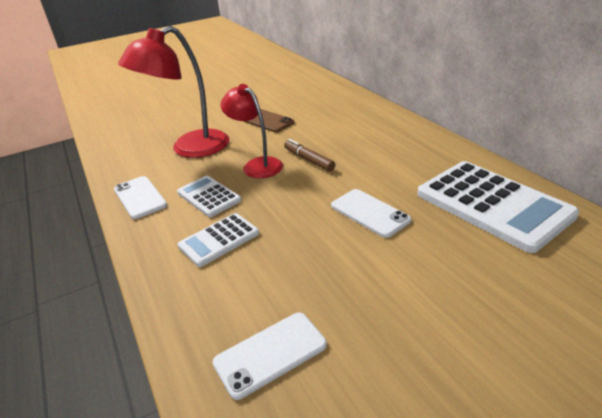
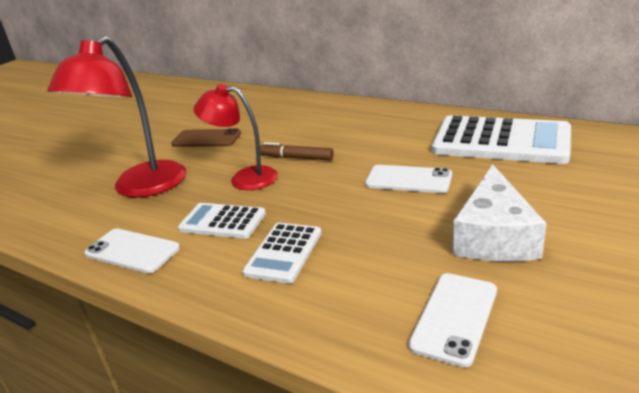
camera: 30 degrees left, 5 degrees down
none -> white cheese [453,164,547,262]

